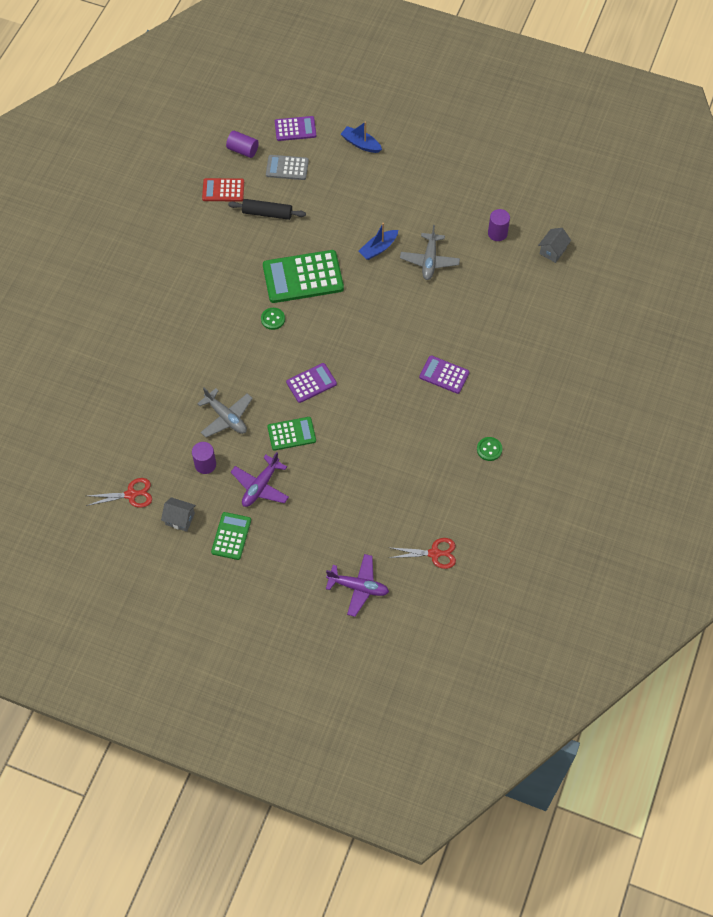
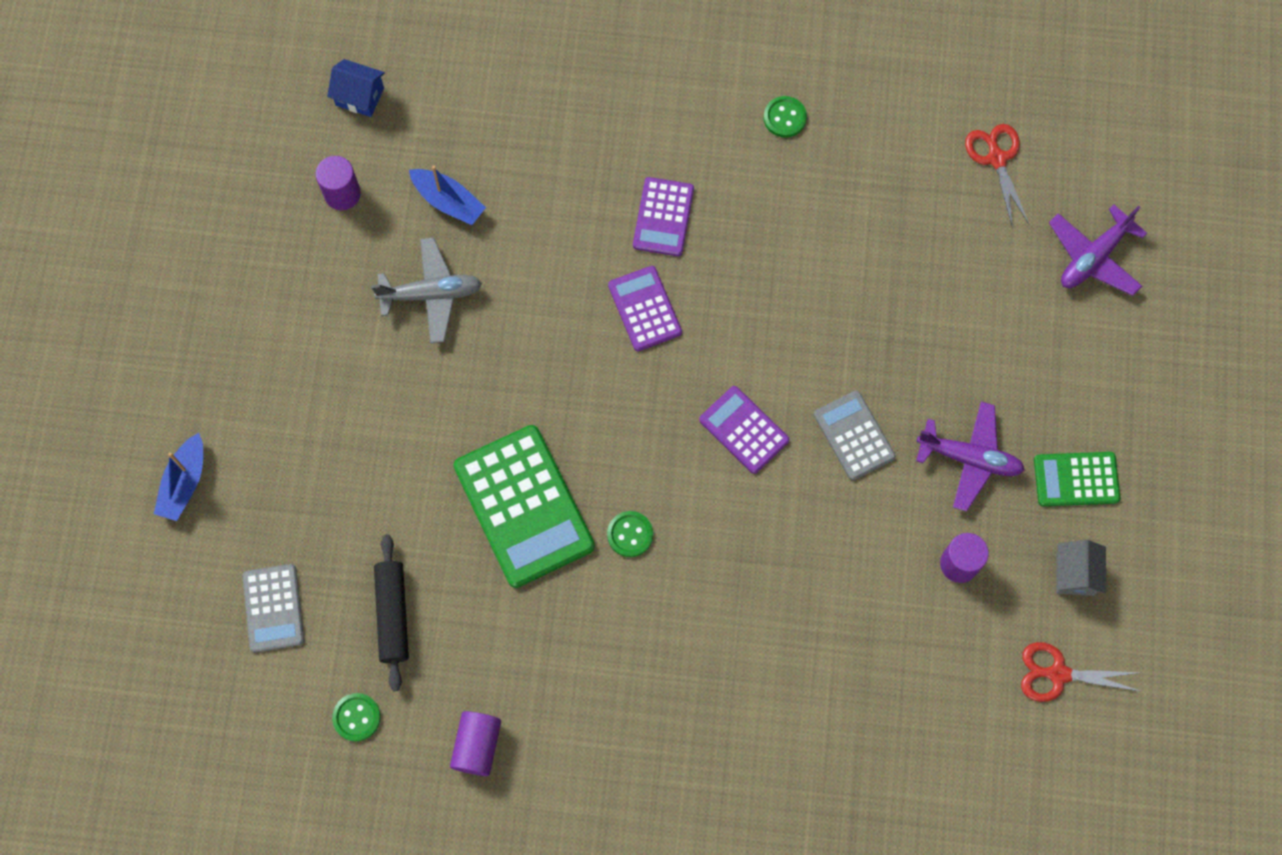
camera: 105 degrees left, 10 degrees up
red scissors [86,478,152,508] -> red scissors turned 60 degrees counterclockwise [1021,642,1141,702]
grey plane [197,387,253,437] -> none
red calculator [202,178,244,202] -> green button [332,693,381,741]
purple cylinder [226,131,259,158] -> purple cylinder moved to [450,711,501,776]
green calculator [267,417,316,451] -> grey calculator [814,391,896,480]
purple calculator [275,116,316,141] -> purple calculator moved to [608,266,682,351]
purple plane [326,554,389,617] -> purple plane turned 135 degrees counterclockwise [1049,204,1147,296]
blue boat [359,223,398,260] -> blue boat moved to [409,165,486,225]
grey house [538,228,571,263] -> blue house [327,59,385,117]

